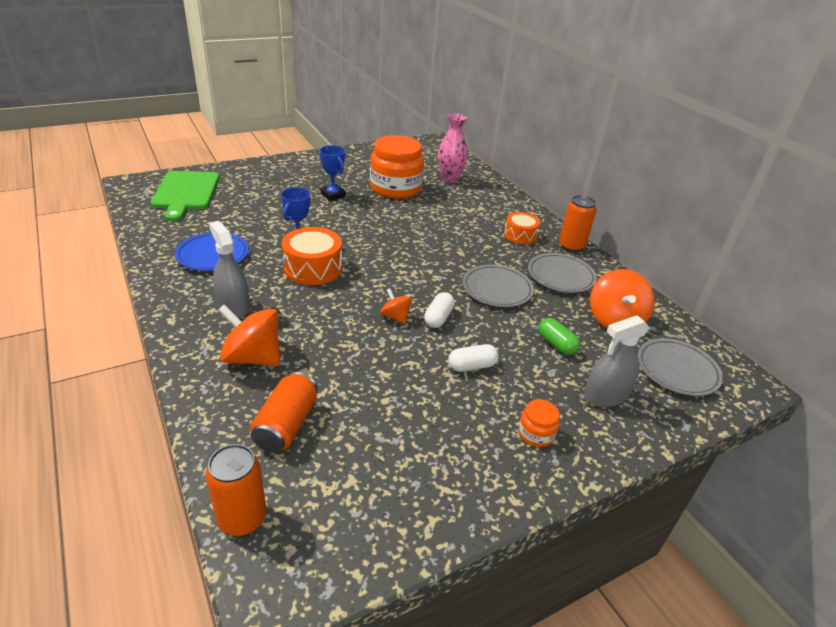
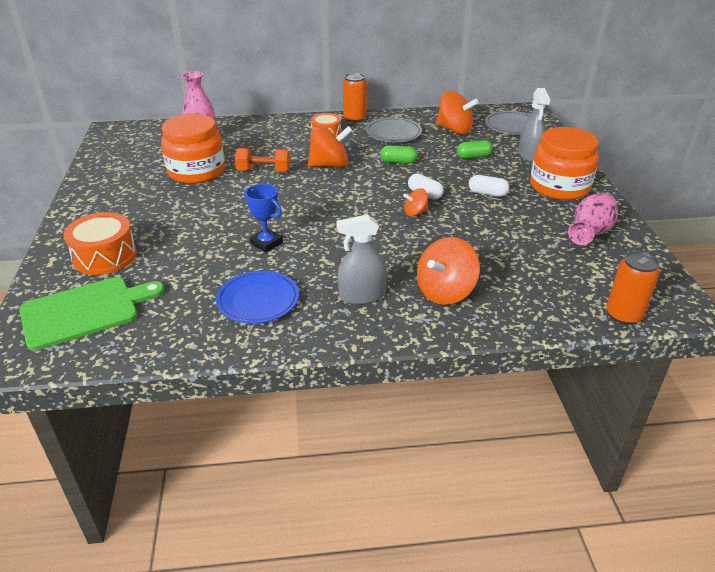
camera: 65 degrees left, 0 degrees up
green cutting board [150,171,220,221] -> green cutting board turned 45 degrees counterclockwise [19,277,164,351]
orange can [250,372,318,453] -> none
orange drum [282,227,342,285] -> orange drum moved to [64,212,137,275]
blue trophy [320,145,346,201] -> none
white capsule [448,344,499,372] -> white capsule turned 75 degrees counterclockwise [469,175,509,197]
grey plate [463,264,534,307] -> green capsule [380,146,418,164]
orange jar [518,399,560,447] -> orange jar [530,127,599,200], size x2.34
none -> orange dumbbell [235,148,290,172]
none -> orange spinning top [308,126,353,168]
none -> pink vase [568,193,618,245]

